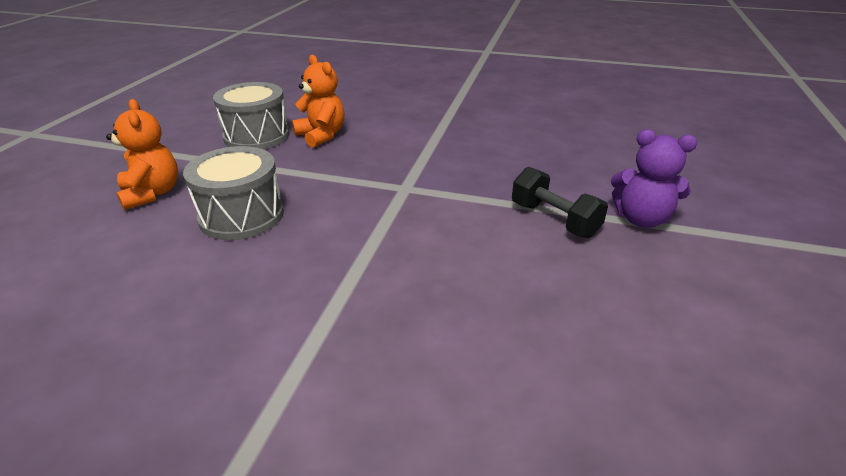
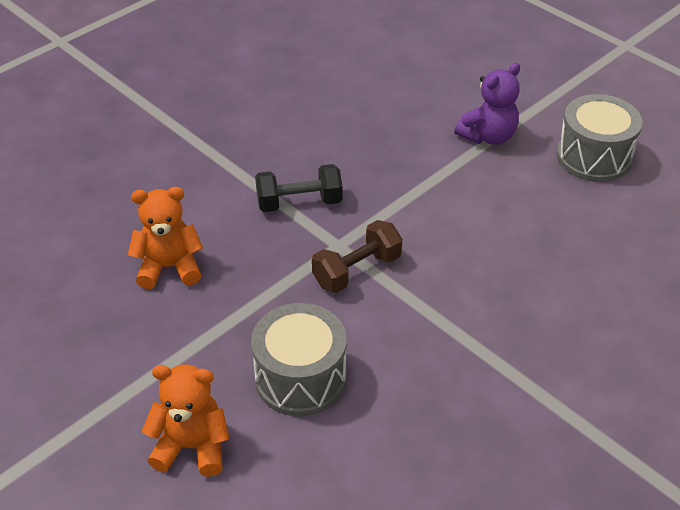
camera: 60 degrees left, 10 degrees up
grey drum [213,82,289,149] -> grey drum moved to [557,94,643,182]
black dumbbell [512,167,608,238] -> black dumbbell moved to [255,164,343,212]
none -> brown dumbbell [312,220,403,293]

